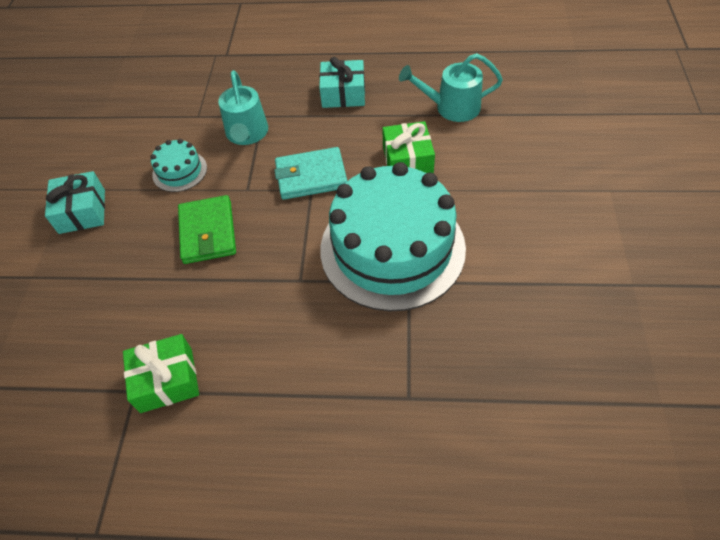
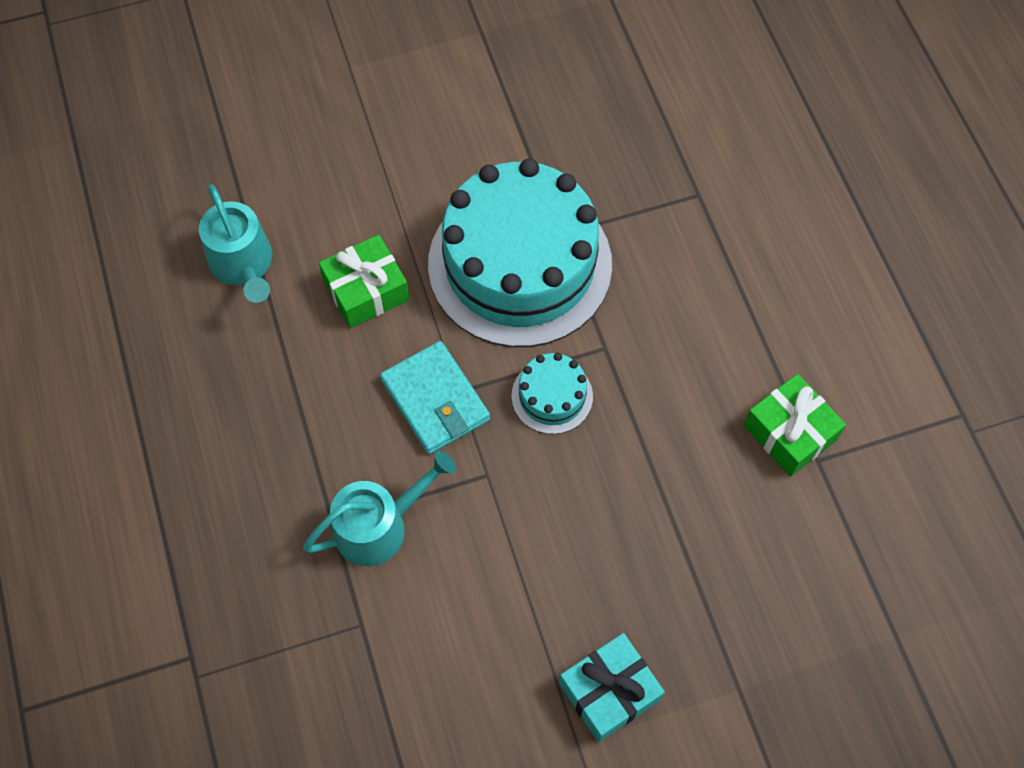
camera: 115 degrees left, 10 degrees up
turquoise cake [150,139,207,192] -> turquoise cake moved to [512,353,593,434]
green wallet [178,195,236,264] -> none
turquoise gift [319,57,365,108] -> none

